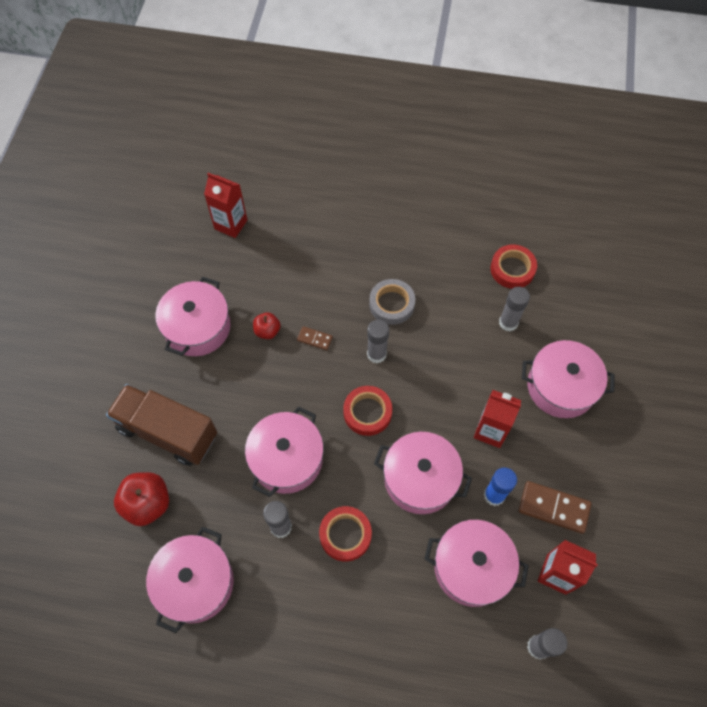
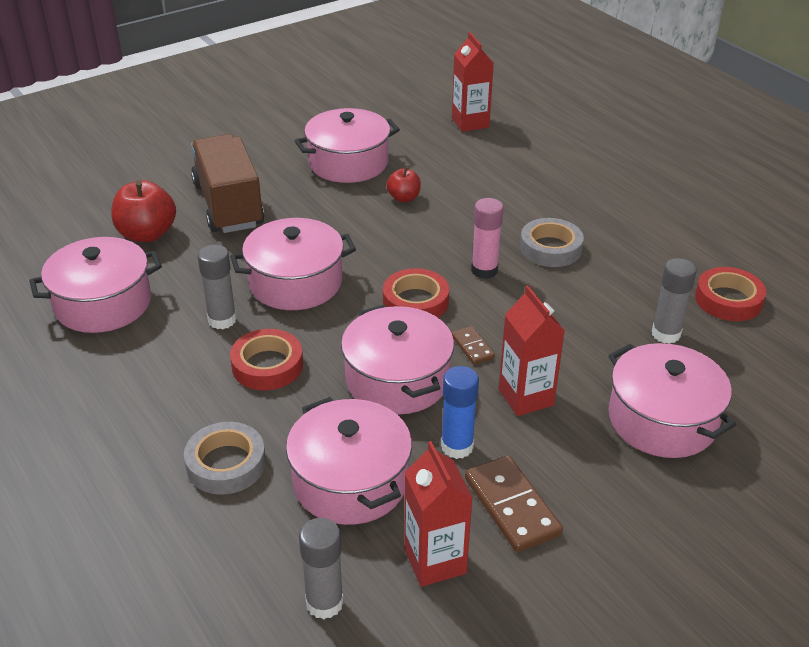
camera: 45 degrees right, 25 degrees down
brown domino [297,326,333,350] -> brown domino moved to [452,326,495,365]
grey glue stick [367,319,389,363] -> pink glue stick [471,198,504,279]
none -> grey tape [184,422,266,495]

